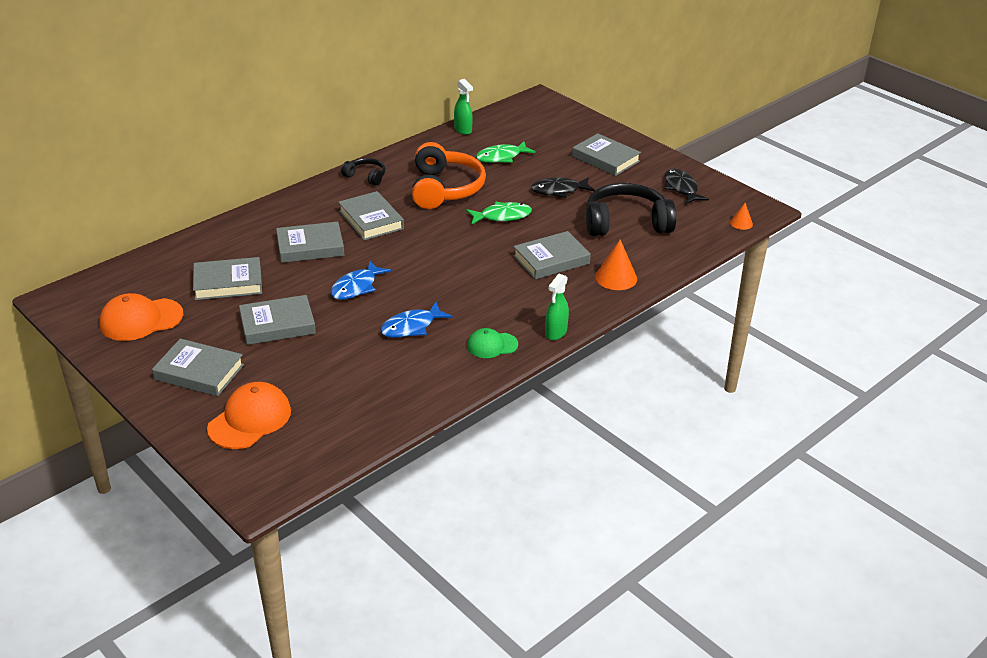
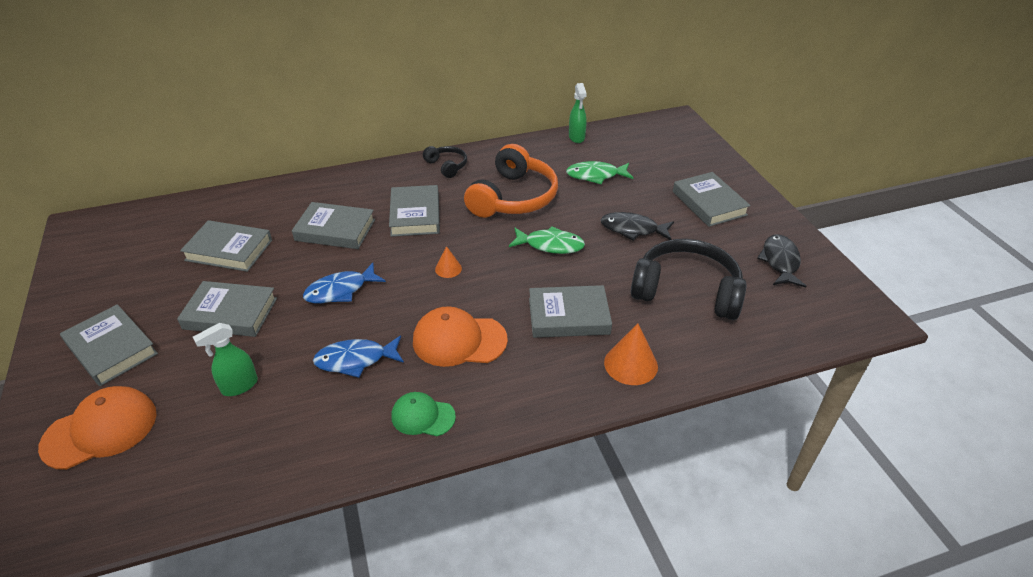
camera: 25 degrees right, 5 degrees up
orange cap [99,293,183,341] -> orange cap moved to [413,306,508,367]
green spray bottle [545,274,569,340] -> green spray bottle moved to [193,323,258,396]
orange cone [730,203,753,230] -> orange cone moved to [435,246,462,278]

